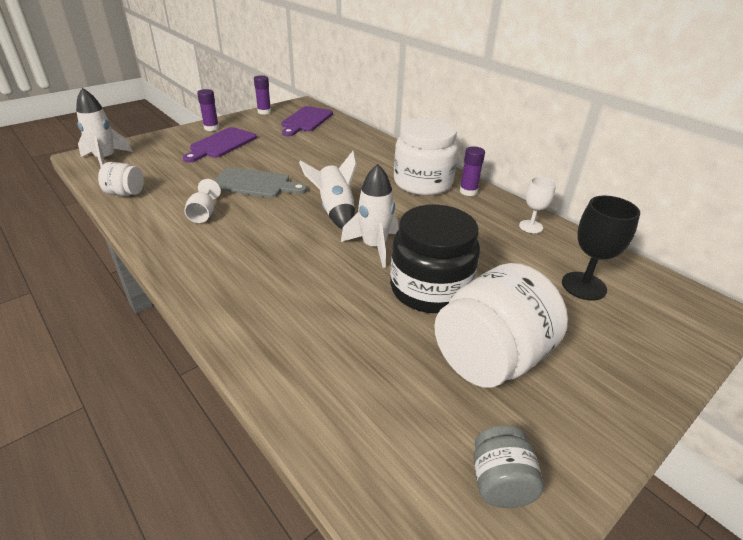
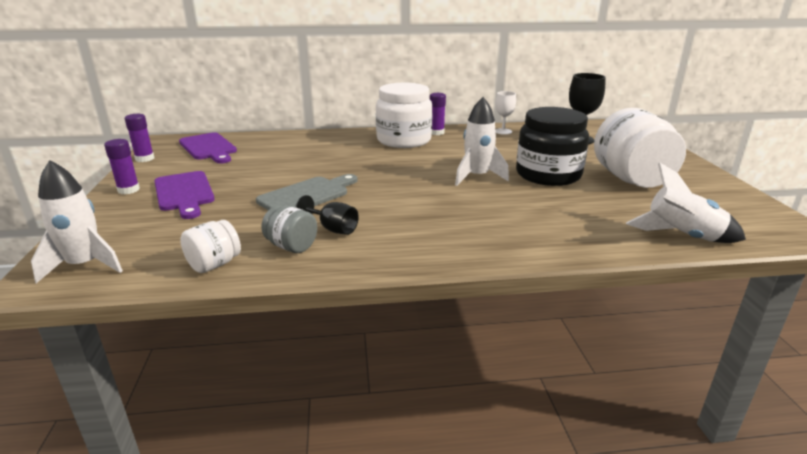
camera: 55 degrees left, 10 degrees down
white goblet [184,179,221,223] -> black goblet [296,195,359,235]
white rocket [299,151,357,230] -> white rocket moved to [626,162,746,243]
grey jar [474,426,544,508] -> grey jar moved to [261,205,317,253]

